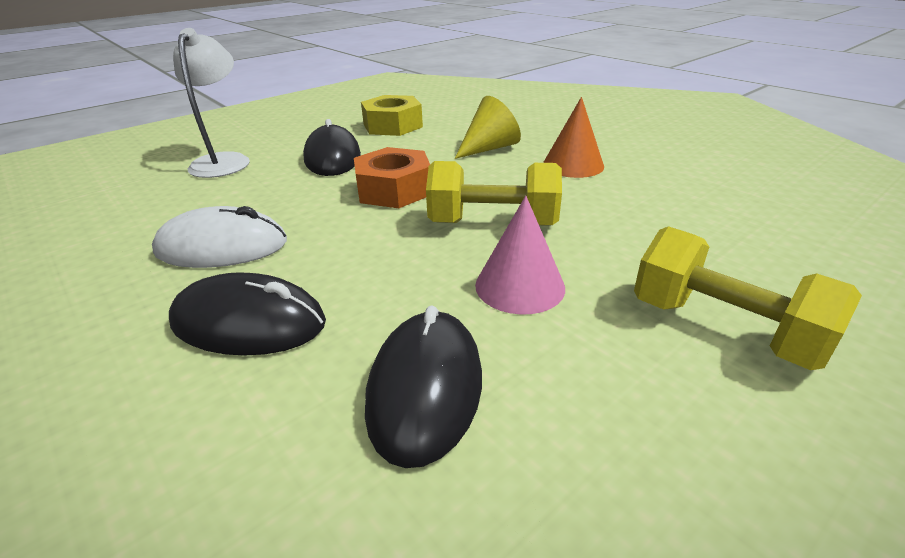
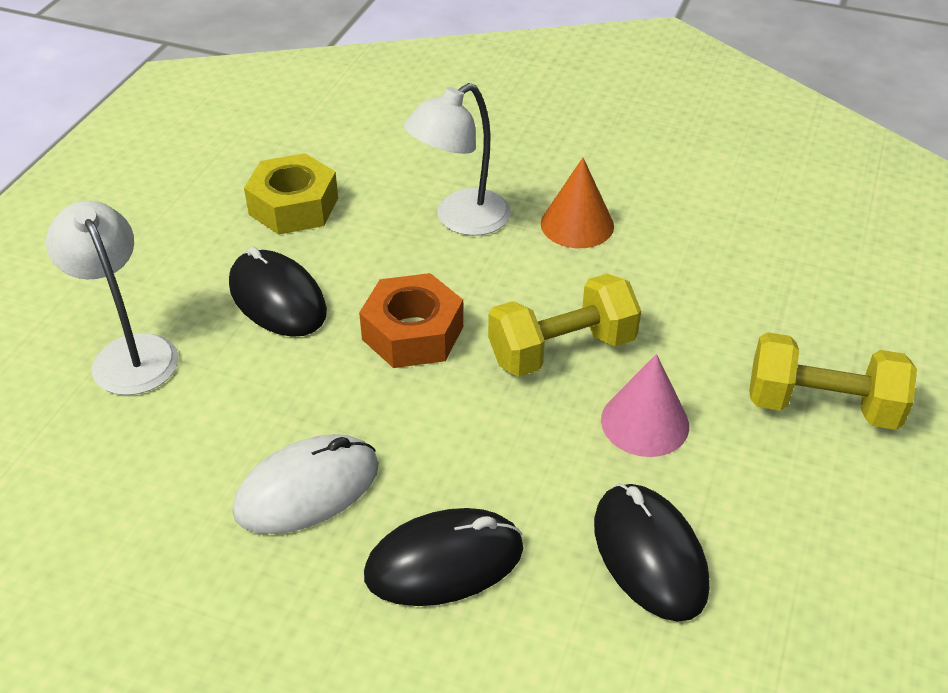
camera: 30 degrees left, 10 degrees up
yellow cone [455,96,521,159] -> white lamp [404,83,511,236]

